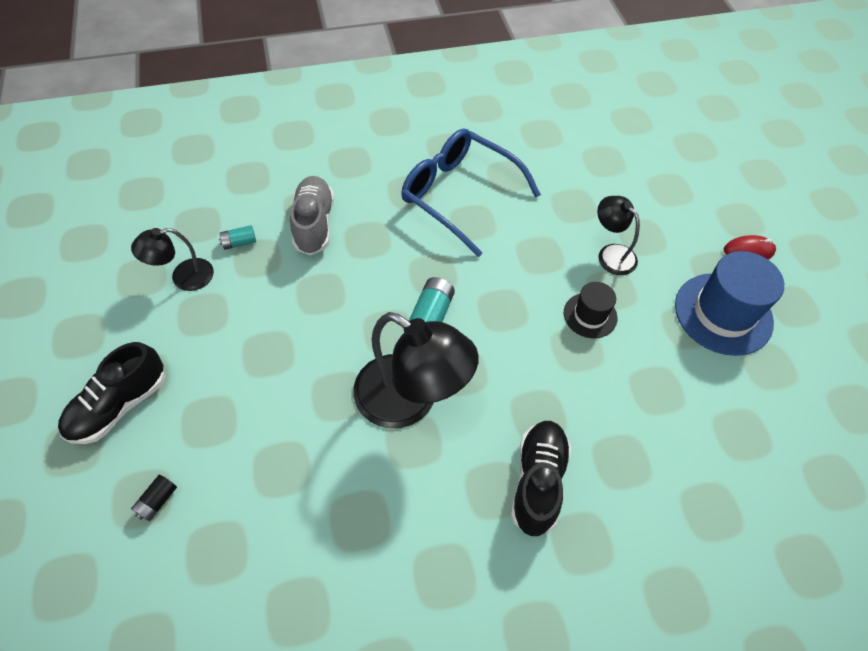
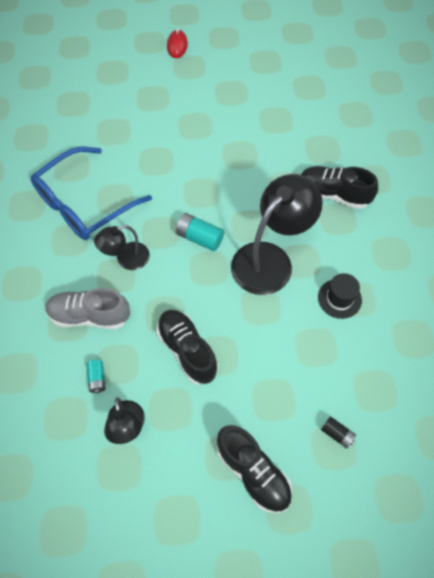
camera: 80 degrees left, 5 degrees up
black hat [564,282,617,338] -> black hat moved to [318,273,362,319]
black lamp [597,196,640,275] -> black lamp moved to [94,225,150,270]
blue hat [675,251,784,356] -> none
none -> black shoe [157,310,218,385]

